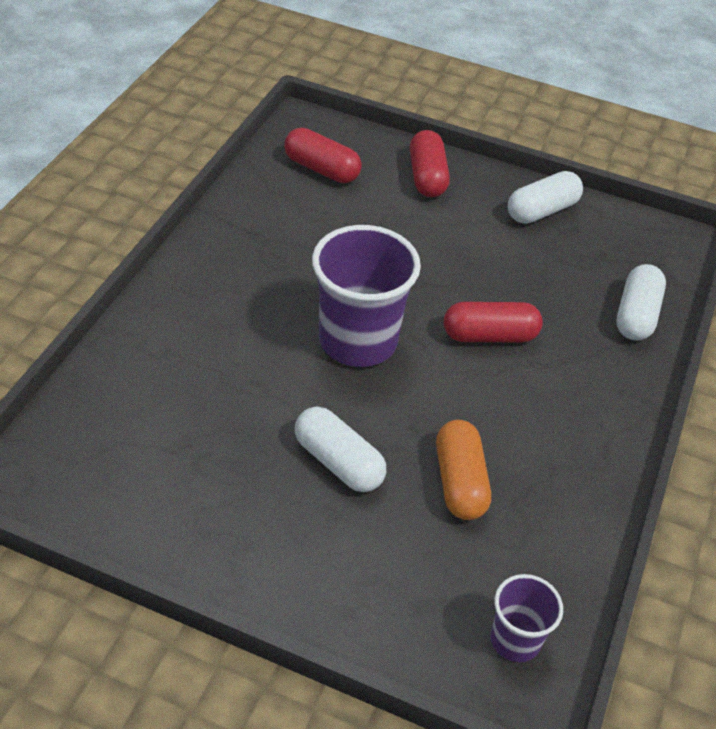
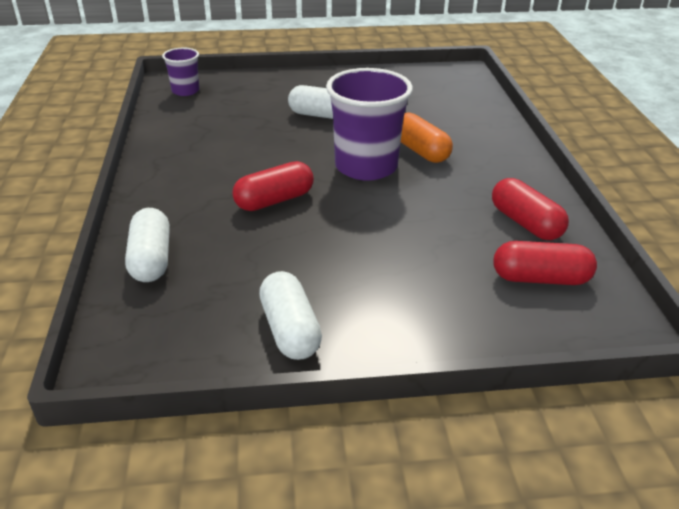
camera: 155 degrees right, 10 degrees down
red capsule [410,130,450,197] -> red capsule moved to [492,178,569,240]
orange capsule [436,420,491,520] -> orange capsule moved to [401,112,453,163]
white capsule [508,171,583,224] -> white capsule turned 45 degrees counterclockwise [259,271,322,360]

